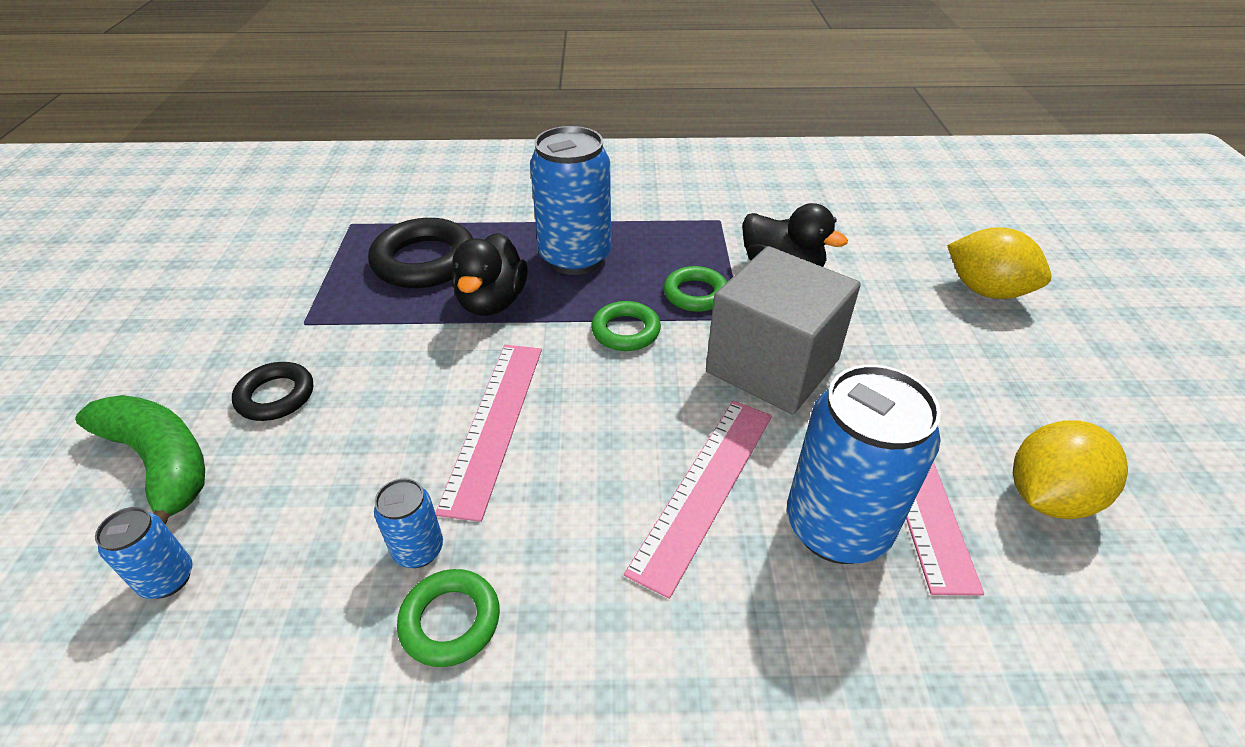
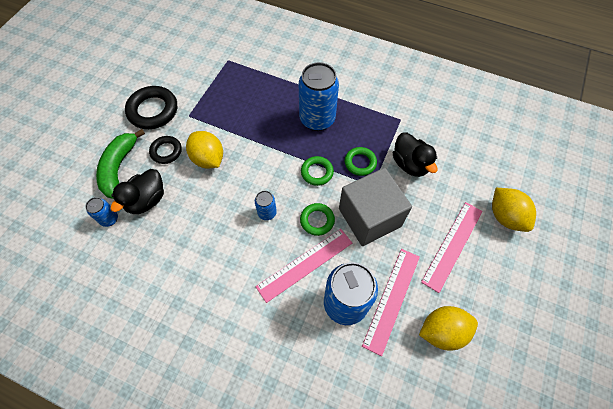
camera: 25 degrees right, 20 degrees up
green banana [75,395,205,525] -> green banana turned 150 degrees counterclockwise [96,129,145,199]
black ring [368,218,473,288] -> black ring moved to [125,86,177,129]
blue can [374,478,443,568] -> blue can moved to [255,191,277,220]
green ring [397,569,500,667] -> green ring moved to [300,203,335,236]
pink ruler [435,345,542,522] -> pink ruler moved to [421,202,483,293]
black duck [452,233,528,316] -> black duck moved to [110,169,164,214]
none -> yellow lemon [186,131,223,169]

